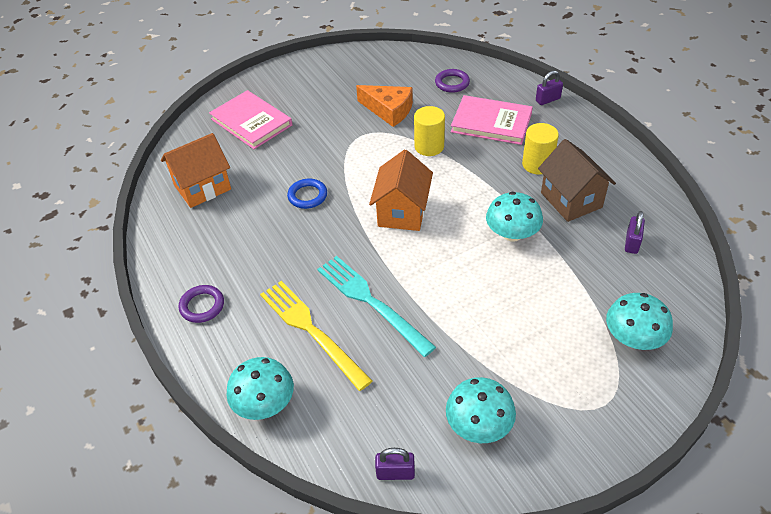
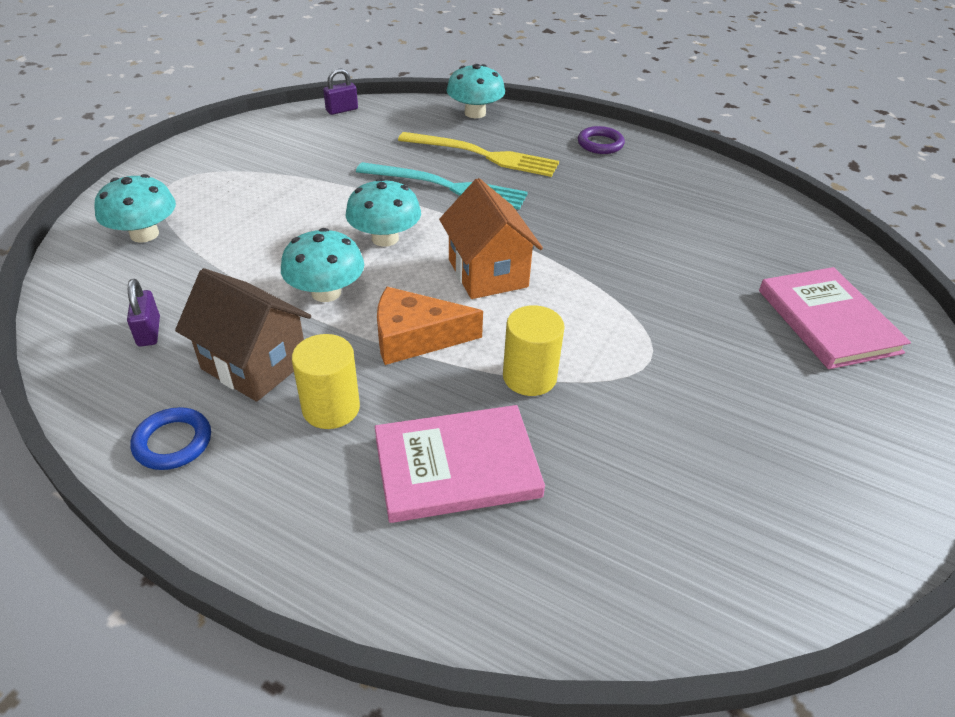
camera: 145 degrees right, 5 degrees down
orange house [161,133,231,208] -> none
pink book [209,90,292,149] -> pink book turned 60 degrees clockwise [759,267,911,369]
blue ring [287,179,327,209] -> blue ring moved to [131,407,211,470]
orange cheese [356,85,413,127] -> orange cheese moved to [377,287,483,365]
purple ring [435,69,470,93] -> none
turquoise mushroom [446,377,516,443] -> turquoise mushroom moved to [346,178,421,247]
purple padlock [536,71,563,105] -> none

